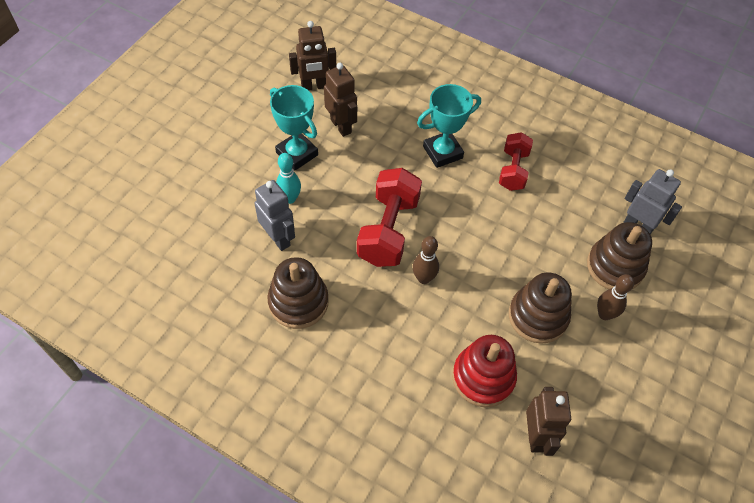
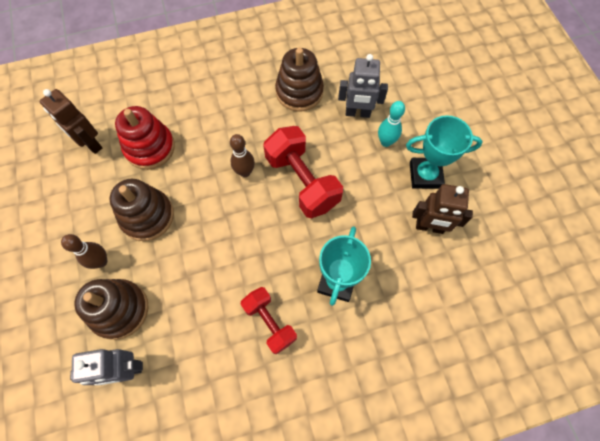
camera: 135 degrees right, 10 degrees up
brown robot [289,21,336,90] -> none

